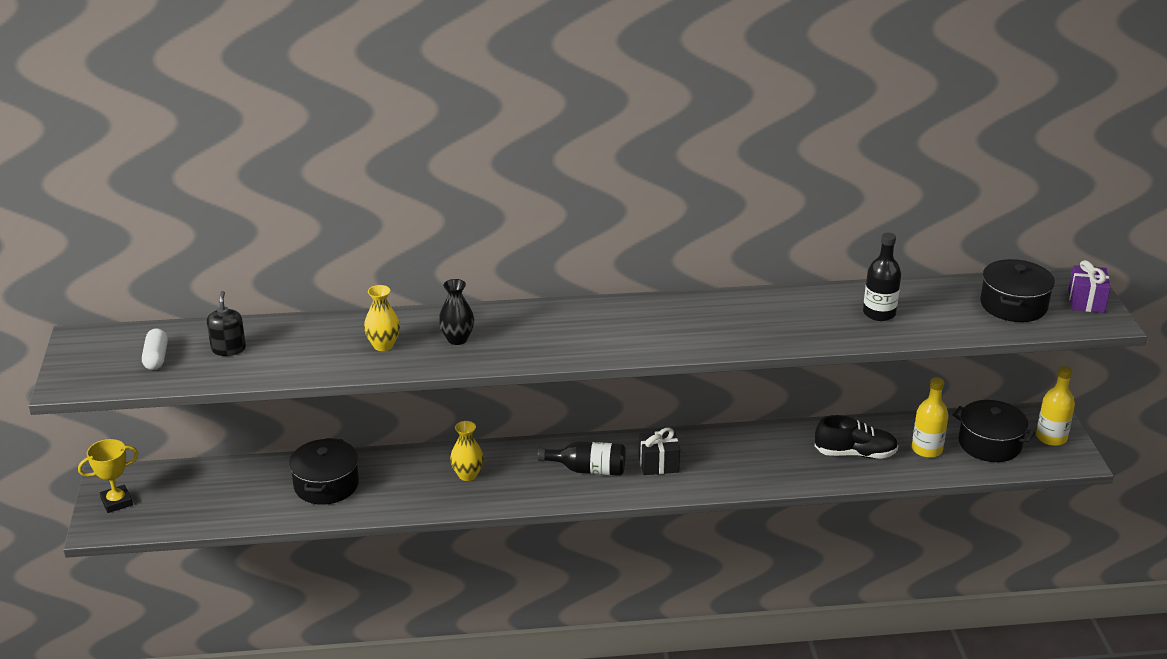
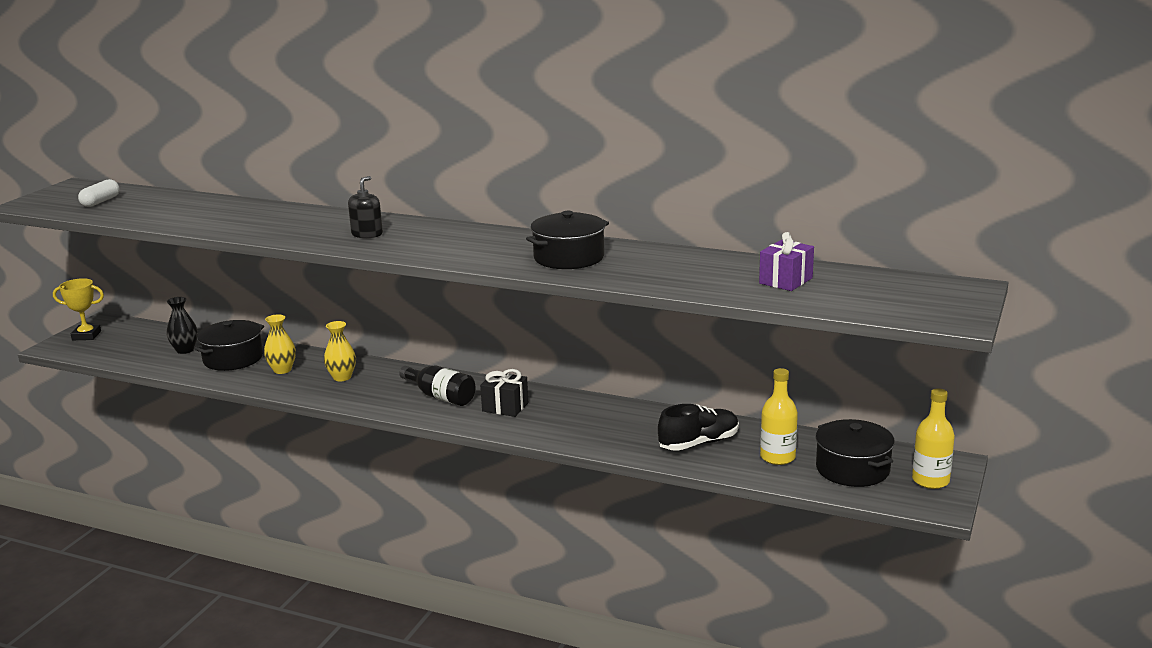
camera: 30 degrees right, 10 degrees down
black soap dispenser [207,291,246,356] -> black soap dispenser moved to [348,176,383,238]
yellow vase [364,285,400,351] -> yellow vase moved to [264,314,296,374]
black vase [439,279,474,345] -> black vase moved to [167,297,198,354]
black shoe [815,415,898,459] -> black shoe turned 60 degrees counterclockwise [658,404,739,451]
black bottle [863,233,901,321] -> none
black pot [980,259,1055,322] -> black pot moved to [526,211,609,269]
purple gift [1068,260,1111,313] -> purple gift moved to [759,232,814,291]

